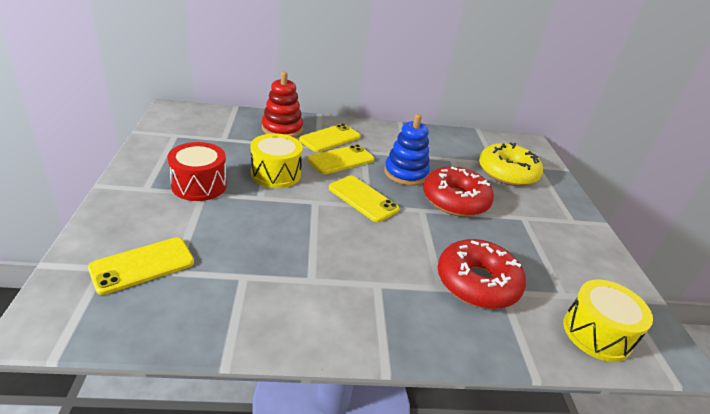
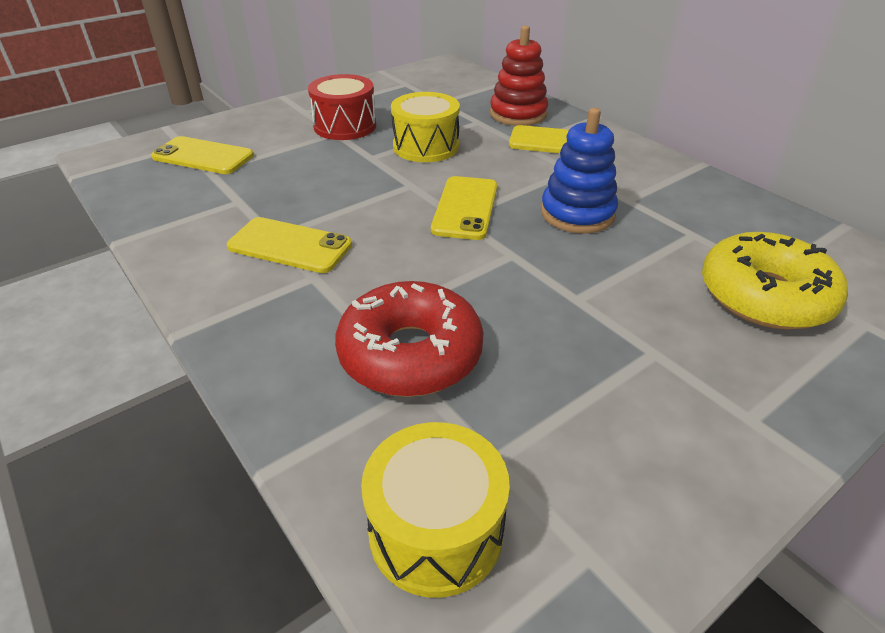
camera: 60 degrees right, 5 degrees up
yellow phone [307,144,374,174] -> yellow phone moved to [227,217,352,273]
red donut [423,166,494,217] -> none

